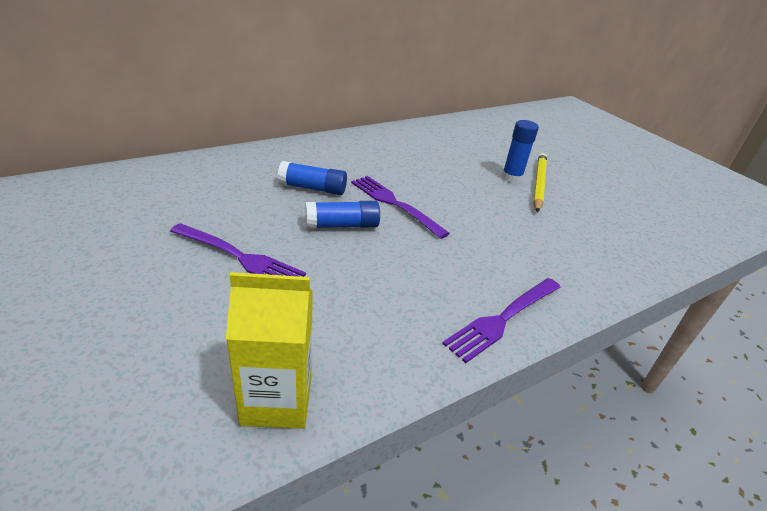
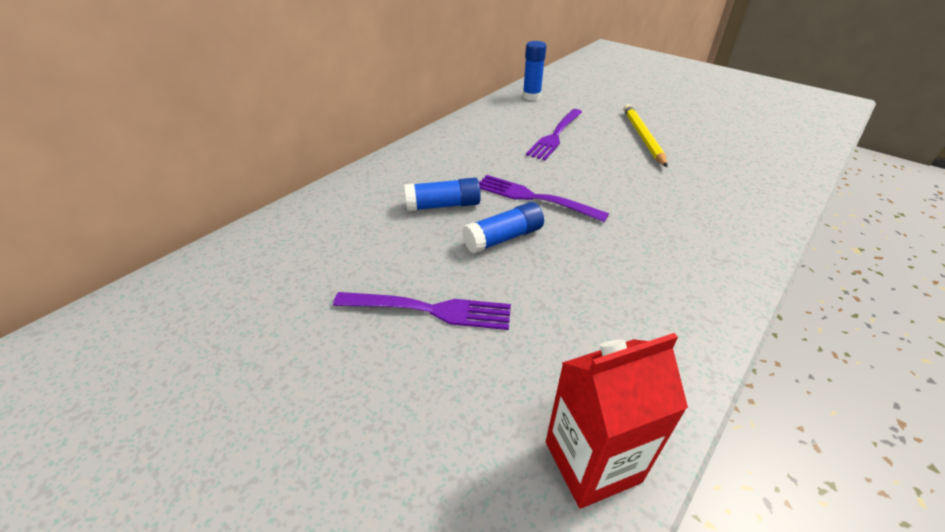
camera: 15 degrees left, 5 degrees up
yellow carton [226,272,313,429] -> red carton [546,333,688,509]
purple fork [442,278,561,363] -> purple fork moved to [526,109,582,160]
blue glue stick [502,120,539,183] -> blue glue stick moved to [523,41,546,101]

